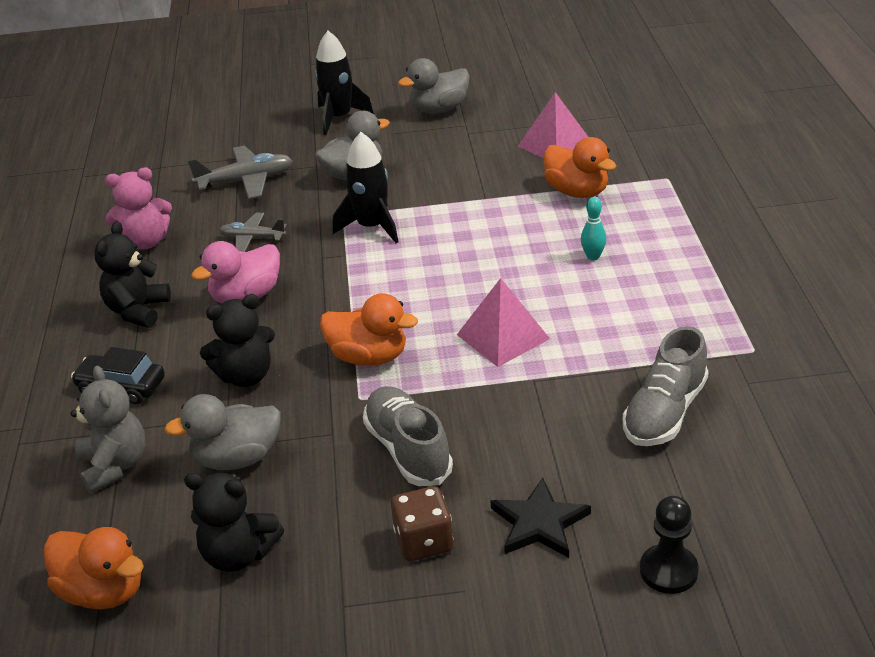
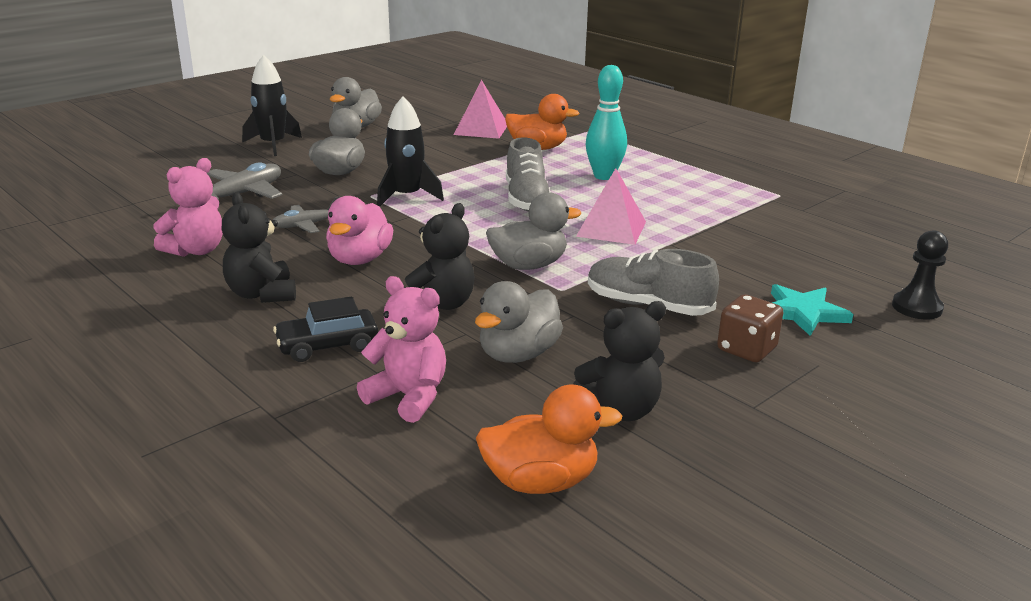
camera: 40 degrees left, 10 degrees down
grey teddy bear [71,366,146,493] -> pink teddy bear [357,276,446,423]
orange duck [320,293,418,366] -> grey duck [486,192,581,270]
black star [491,478,591,558] -> turquoise star [771,284,853,336]
turquoise bowling pin [581,197,606,260] -> turquoise bowling pin [586,65,627,180], size x1.91
grey shoe [623,326,709,446] -> grey shoe moved to [506,137,550,211]

